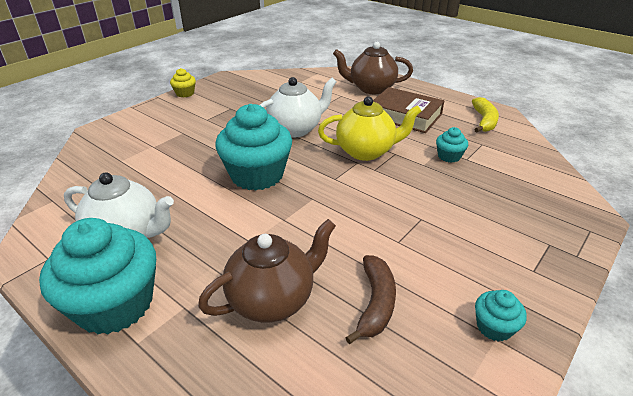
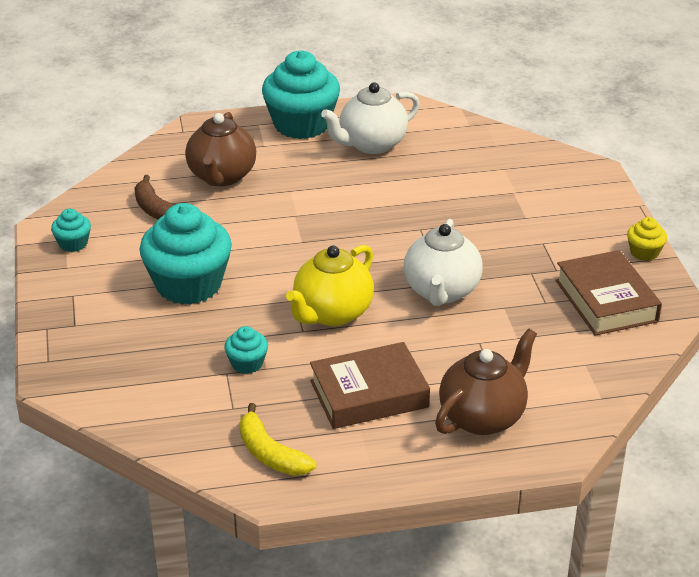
camera: 130 degrees right, 0 degrees up
turquoise cupcake [215,104,292,191] -> turquoise cupcake moved to [139,203,232,305]
none -> brown book [555,250,662,336]

